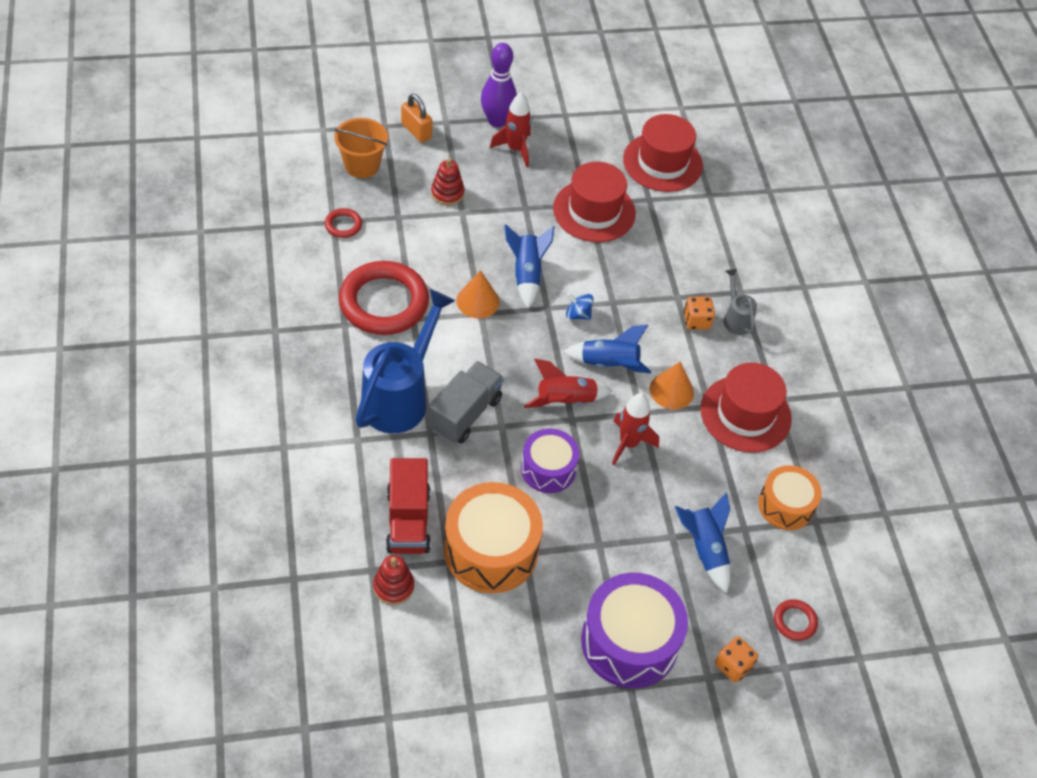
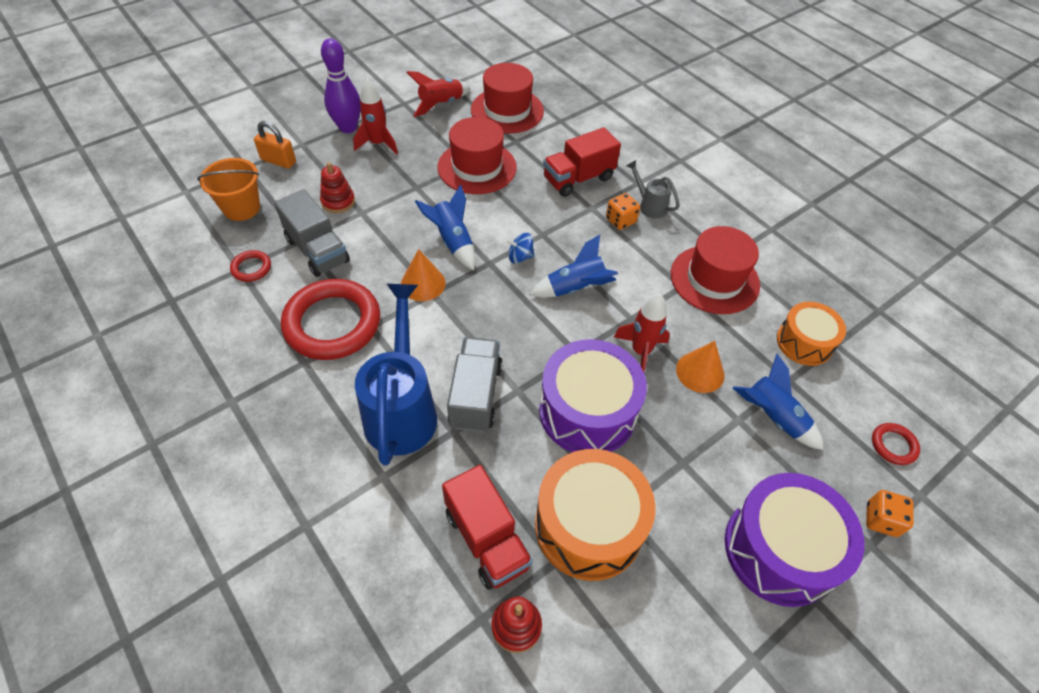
camera: 25 degrees left, 0 degrees up
purple drum [521,428,579,493] -> purple drum [539,339,647,452], size x1.63
red rocket [524,359,612,408] -> red rocket moved to [406,71,470,117]
orange cone [650,362,694,409] -> orange cone moved to [676,341,725,393]
none -> grey truck [274,189,350,277]
none -> red truck [543,127,621,197]

